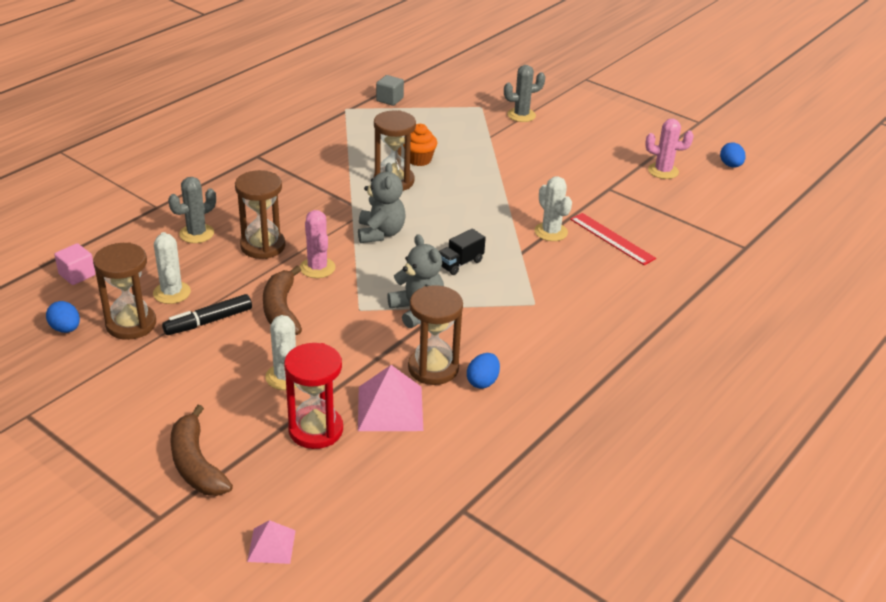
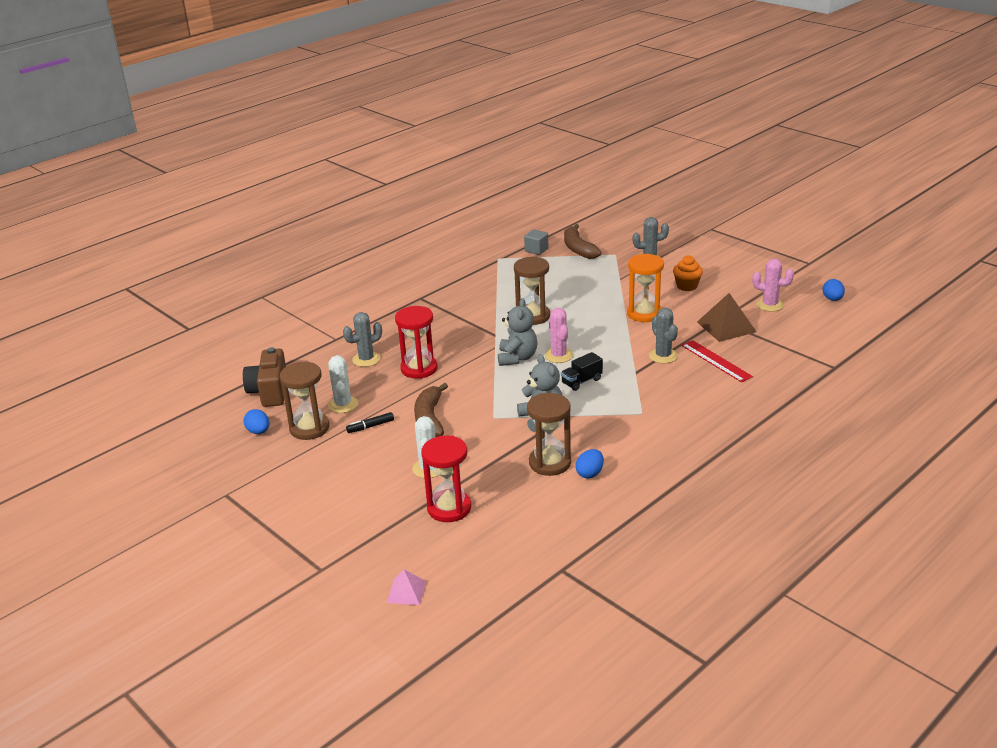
camera: 10 degrees right, 5 degrees down
pink cube [54,243,95,285] -> brown camera [243,347,286,407]
black marker [162,294,252,335] -> black marker [346,412,394,433], size x0.66
brown banana [170,405,233,496] -> brown banana moved to [564,224,602,259]
brown hourglass [235,170,285,259] -> red hourglass [395,306,438,379]
pink cactus [300,210,336,278] -> pink cactus moved to [545,308,573,363]
pink pyramid [358,365,423,431] -> none
orange cupcake [403,123,437,166] -> orange cupcake moved to [673,255,703,291]
white cactus [534,176,572,241] -> grey cactus [649,308,678,363]
none -> orange hourglass [627,254,664,322]
none -> brown pyramid [697,293,757,342]

